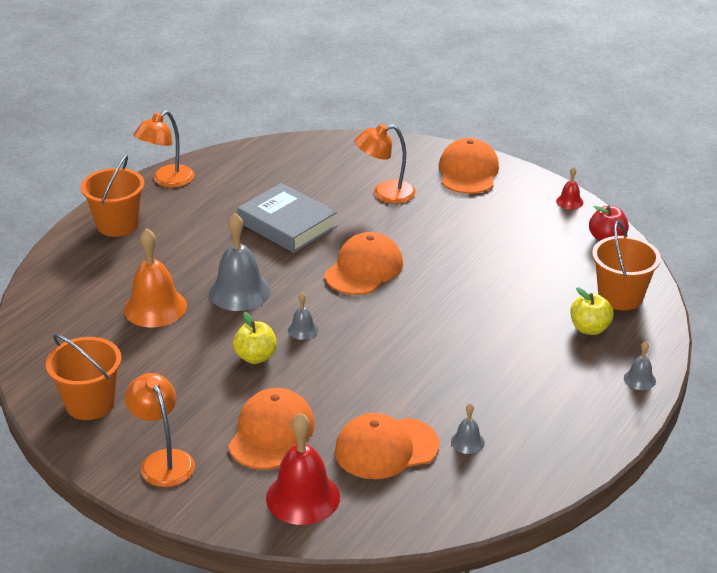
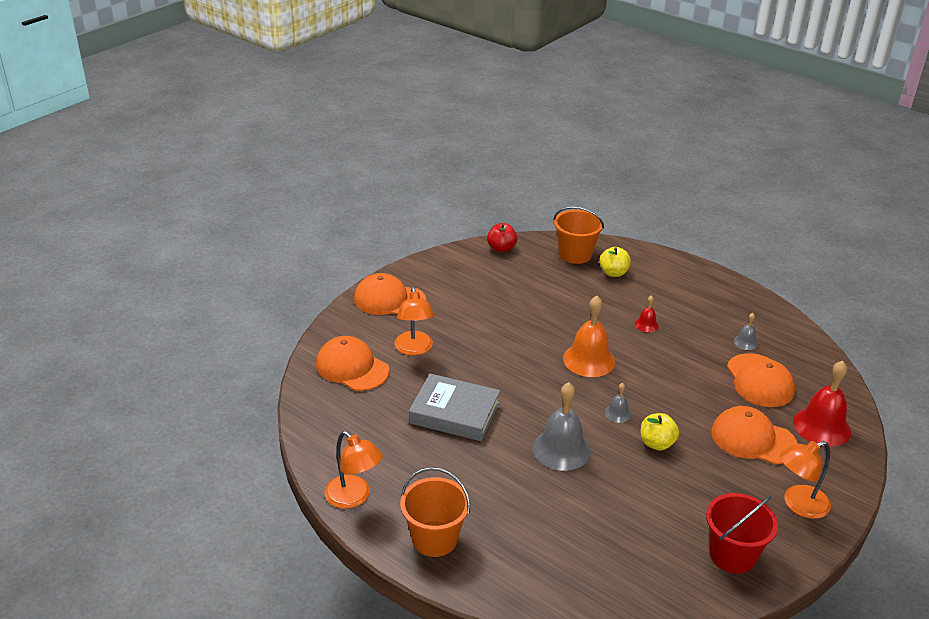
camera: 85 degrees left, 0 degrees up
orange bucket [46,334,121,420] -> red bucket [706,493,778,574]
orange bell [124,228,187,328] -> orange bell moved to [563,296,615,377]
grey book [237,183,337,253] -> grey book turned 60 degrees clockwise [409,374,500,441]
orange cap [325,232,403,295] -> orange cap moved to [316,336,389,391]
red bell [556,167,583,209] -> red bell moved to [635,295,659,332]
grey bell [624,342,656,390] -> none

